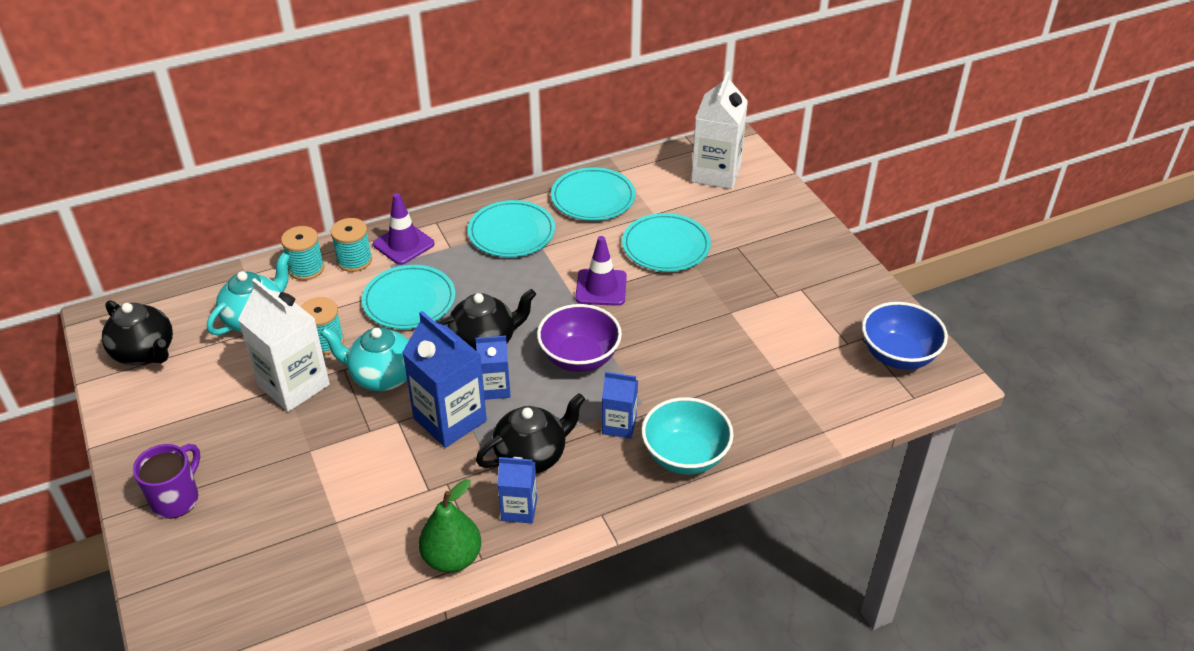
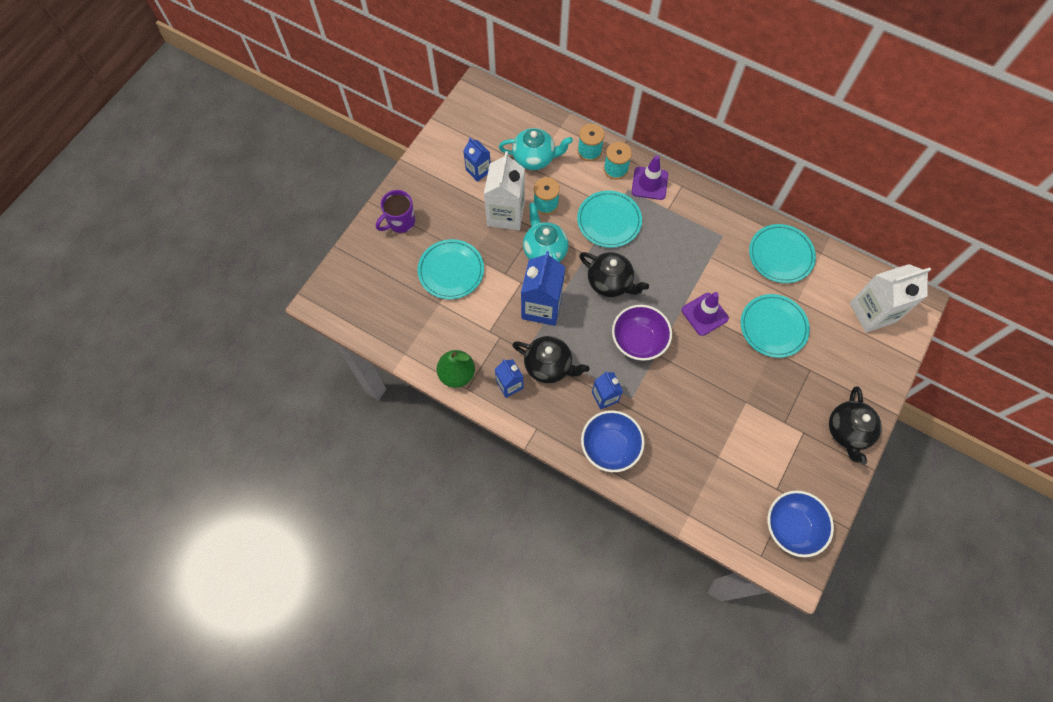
camera: 55 degrees right, 25 degrees up
black teapot [102,300,173,365] -> black teapot moved to [829,386,882,465]
purple mug [133,444,200,519] -> purple mug turned 150 degrees clockwise [376,190,415,233]
turquoise plate [468,200,555,257] -> turquoise plate moved to [418,239,484,299]
blue carton [476,336,511,400] -> blue carton moved to [463,138,491,182]
turquoise bowl [641,397,734,475] -> blue bowl [581,410,645,472]

